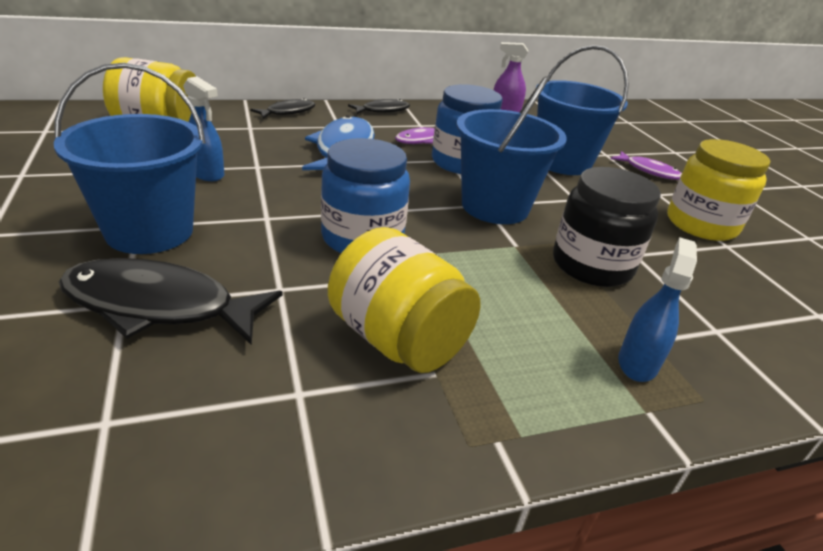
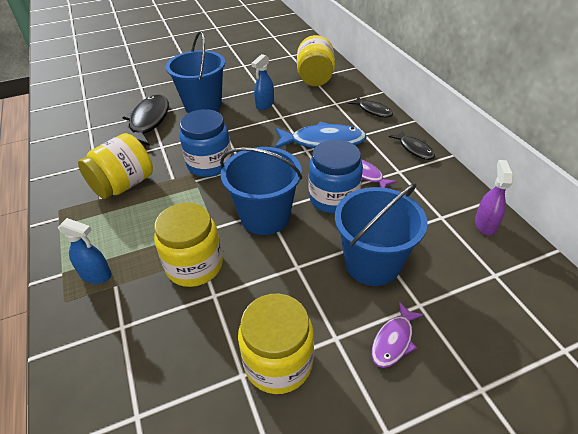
camera: 90 degrees right, 10 degrees up
black jar [553,167,661,287] -> yellow jar [154,203,223,287]

